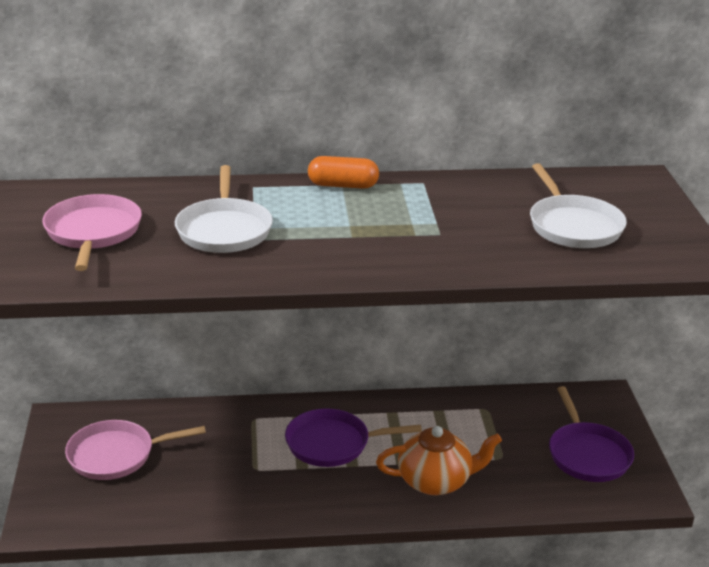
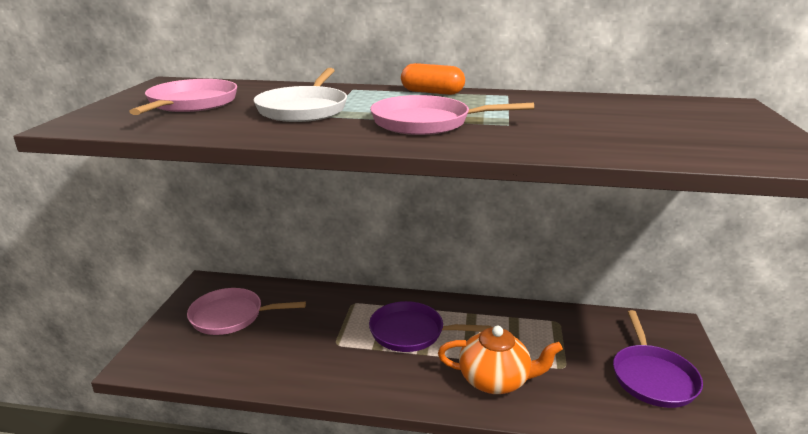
camera: 15 degrees right, 5 degrees down
white pan [530,163,627,248] -> none
none -> pink pan [370,95,534,135]

